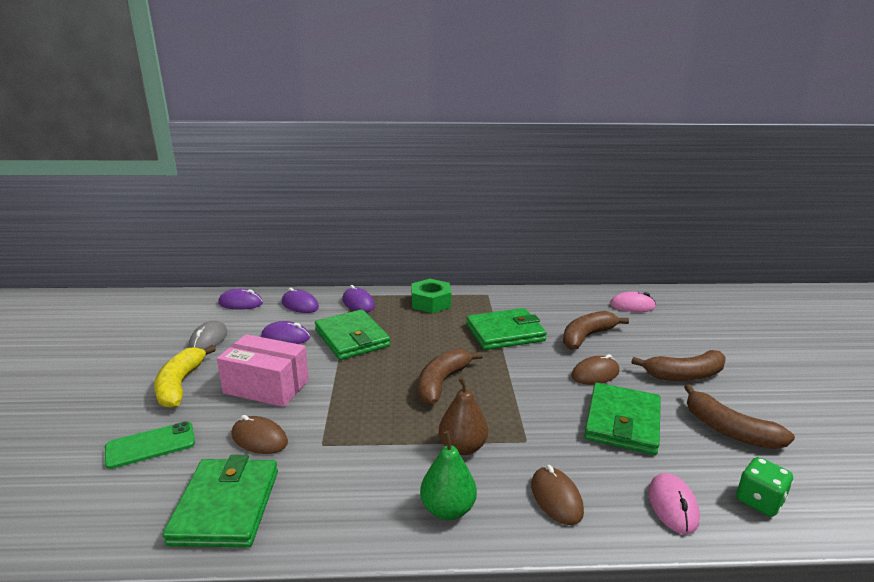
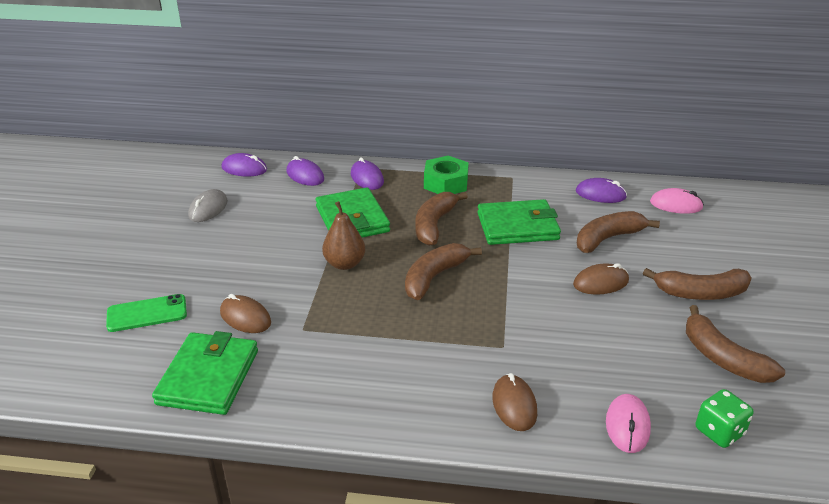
camera: 10 degrees right, 10 degrees up
yellow banana [154,345,216,408] -> none
pink box [217,334,309,407] -> none
purple mouse [261,321,310,344] -> purple mouse moved to [576,178,627,203]
green pear [420,431,477,520] -> none
brown pear [439,377,488,455] -> brown pear moved to [322,201,366,270]
green wallet [584,383,661,455] -> none
none -> brown banana [415,192,468,246]

